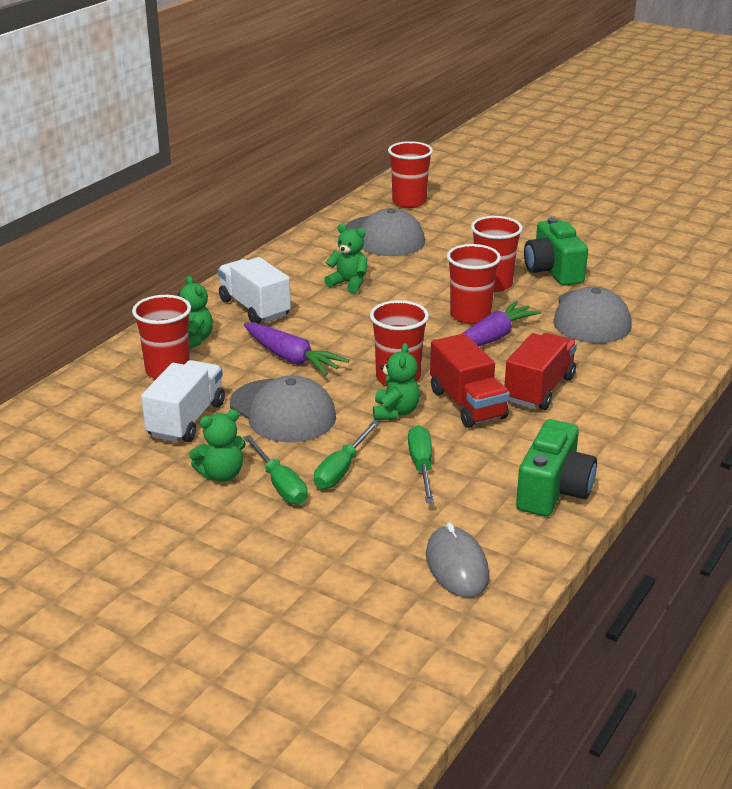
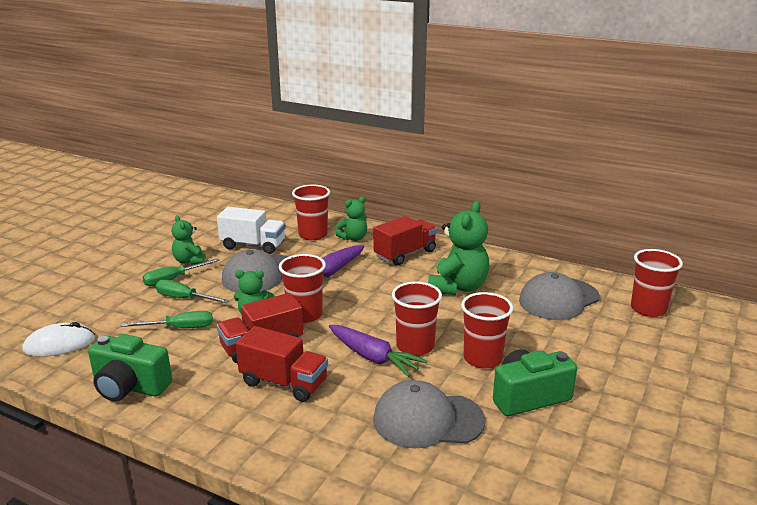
camera: 85 degrees right, 5 degrees down
white truck [218,257,291,324] -> red truck [373,216,437,266]
green teddy bear [324,224,367,293] -> green teddy bear [428,201,490,295], size x1.74
grey mouse [426,523,489,597] -> white mouse [22,322,95,357]

